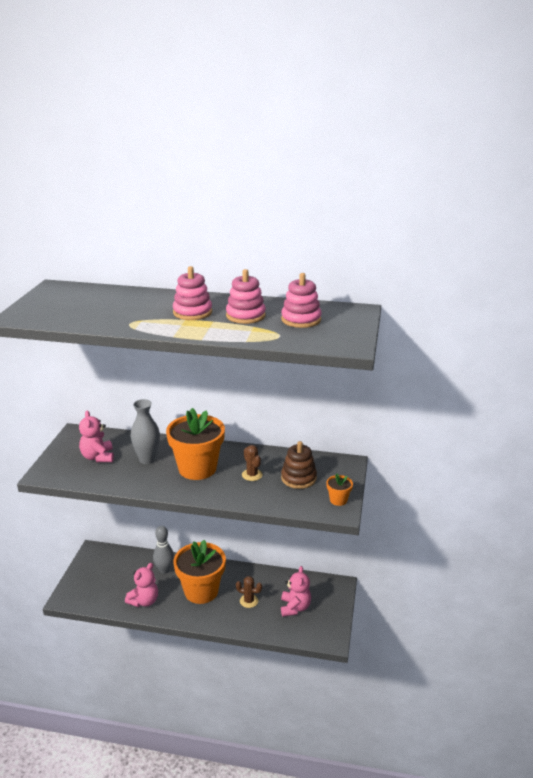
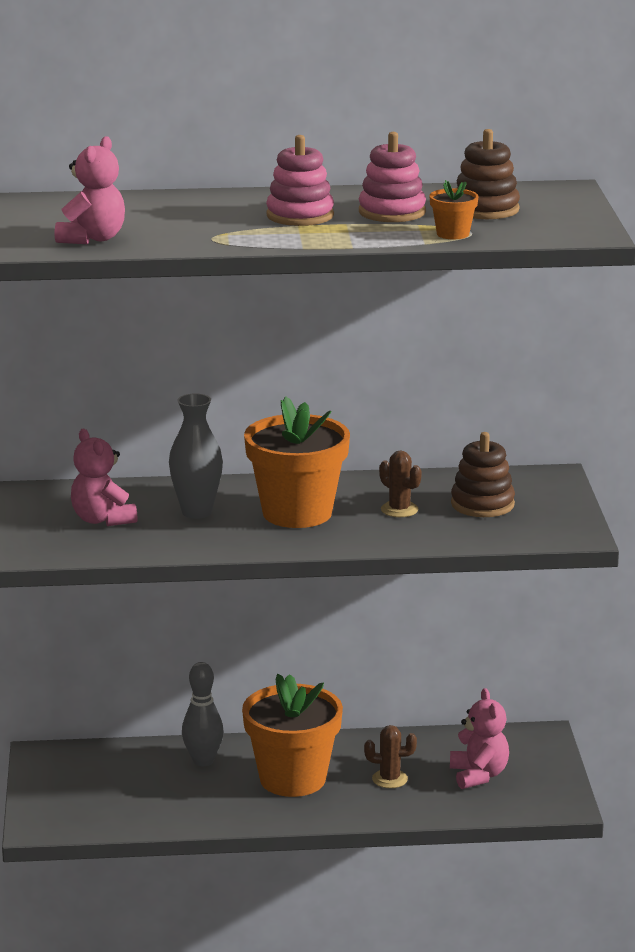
camera: 15 degrees left, 5 degrees down
pink teddy bear [125,563,158,607] -> pink teddy bear moved to [55,136,125,244]
pink stacking toy [281,273,322,328] -> brown stacking toy [456,129,520,219]
orange flower pot [326,474,353,506] -> orange flower pot moved to [430,180,479,239]

